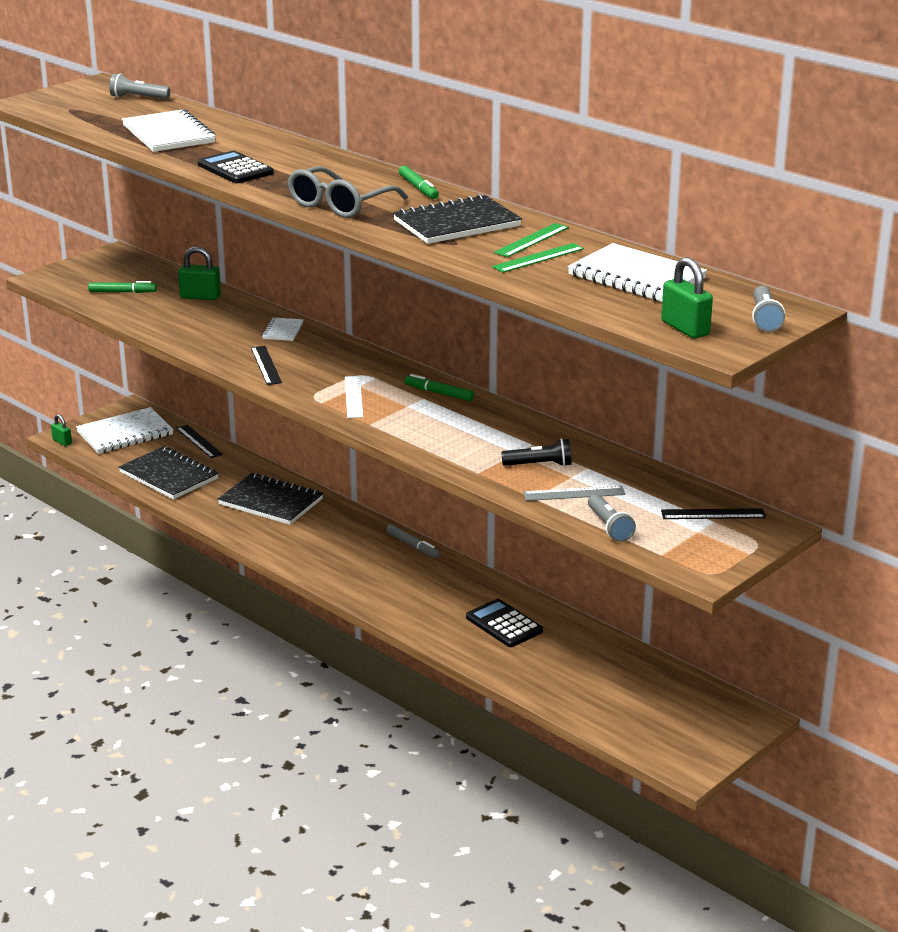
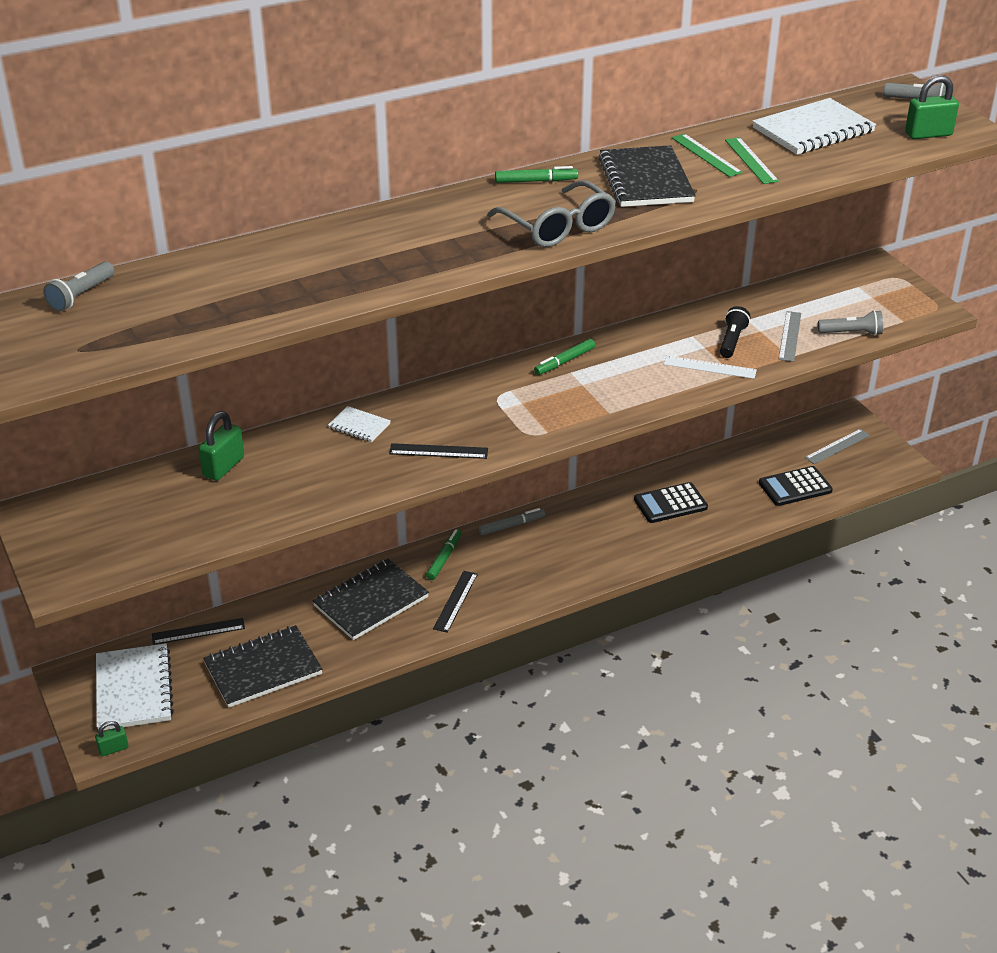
camera: 70 degrees left, 10 degrees up
green marker [88,281,157,293] -> green marker moved to [426,529,462,580]
white notebook [122,109,216,152] -> none
black calculator [198,151,274,183] -> black calculator moved to [759,466,833,506]
white ruler [345,376,363,418] -> white ruler moved to [664,356,757,379]
black ruler [661,508,766,519] -> black ruler moved to [433,571,478,633]
none -> grey ruler [805,429,870,464]

